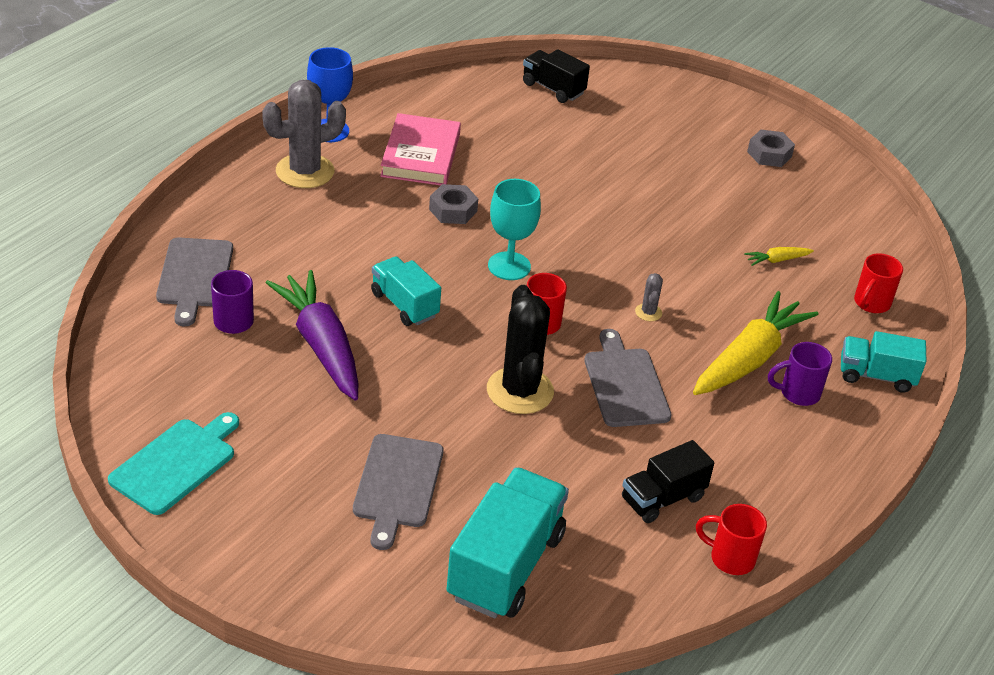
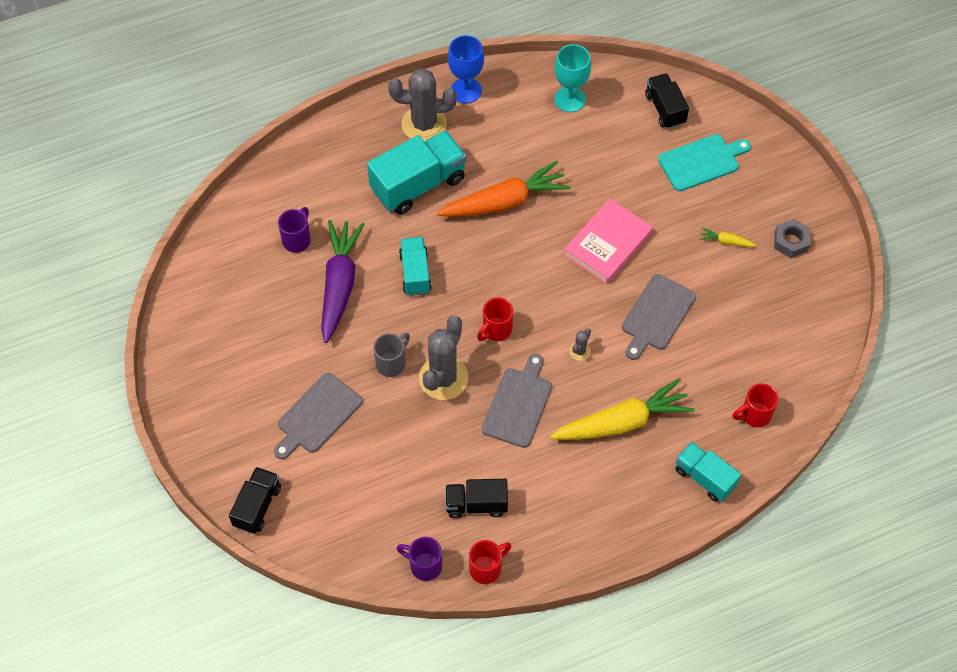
camera: 35 degrees right, 20 degrees up
turquoise cutting board [108,412,239,515] -> turquoise cutting board moved to [658,134,751,191]
grey cutting board [156,237,233,326] -> grey cutting board moved to [622,274,696,360]
pink book [380,113,461,186] -> pink book moved to [564,199,653,284]
grey nut [429,184,478,224] -> orange carrot [437,161,571,217]
turquoise truck [446,467,569,618] -> turquoise truck moved to [367,131,466,215]
black cactus [487,285,554,414] -> grey cactus [419,316,468,400]
turquoise goblet [488,179,541,280] -> turquoise goblet moved to [554,44,591,113]
red mug [696,504,767,575] -> red mug turned 90 degrees clockwise [469,540,511,584]
yellow carrot [744,247,814,266] -> yellow carrot moved to [700,227,757,247]
purple mug [768,342,832,406] -> purple mug moved to [397,537,442,581]
none -> black truck [229,467,281,534]
none -> grey mug [373,333,410,377]

